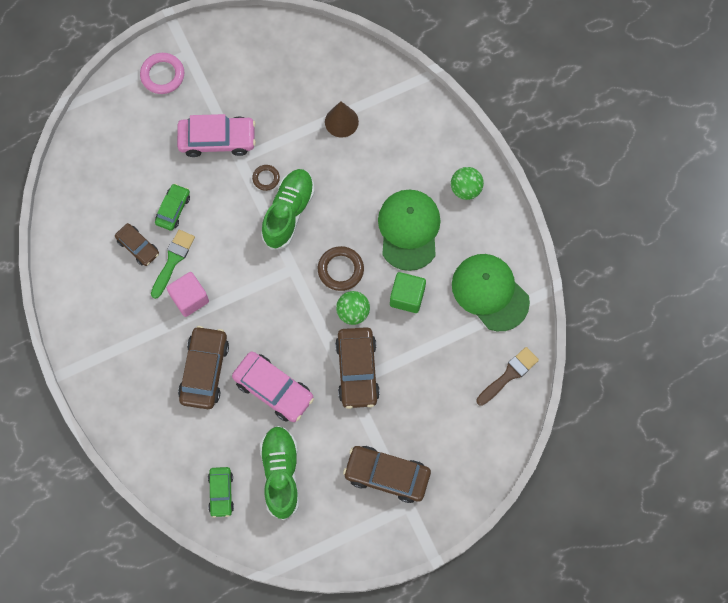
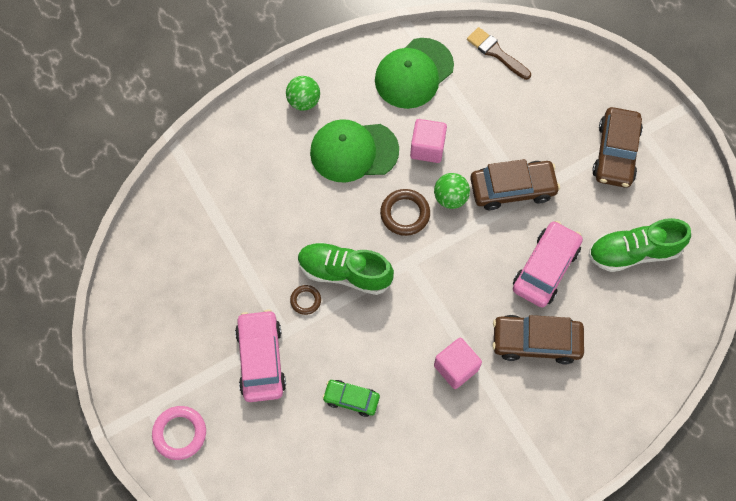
camera: 95 degrees left, 5 degrees down
brown car [115,223,159,266] -> none
green brush [151,230,195,299] -> none
green car [208,467,234,518] -> none
brown cone [325,101,359,138] -> none
green cube [390,272,426,313] -> pink cube [410,119,447,163]

